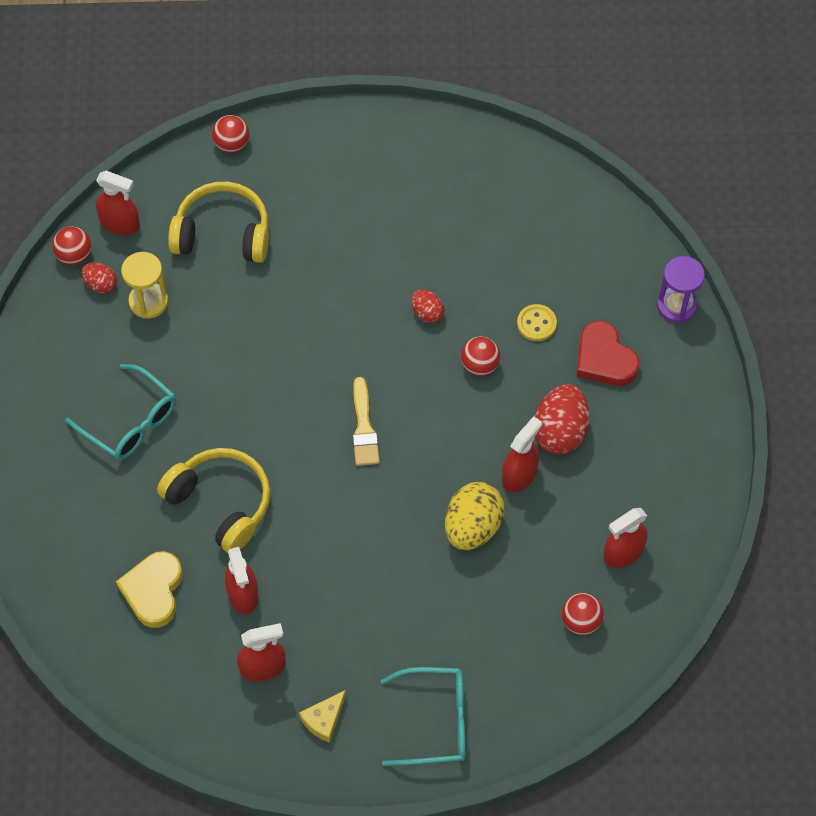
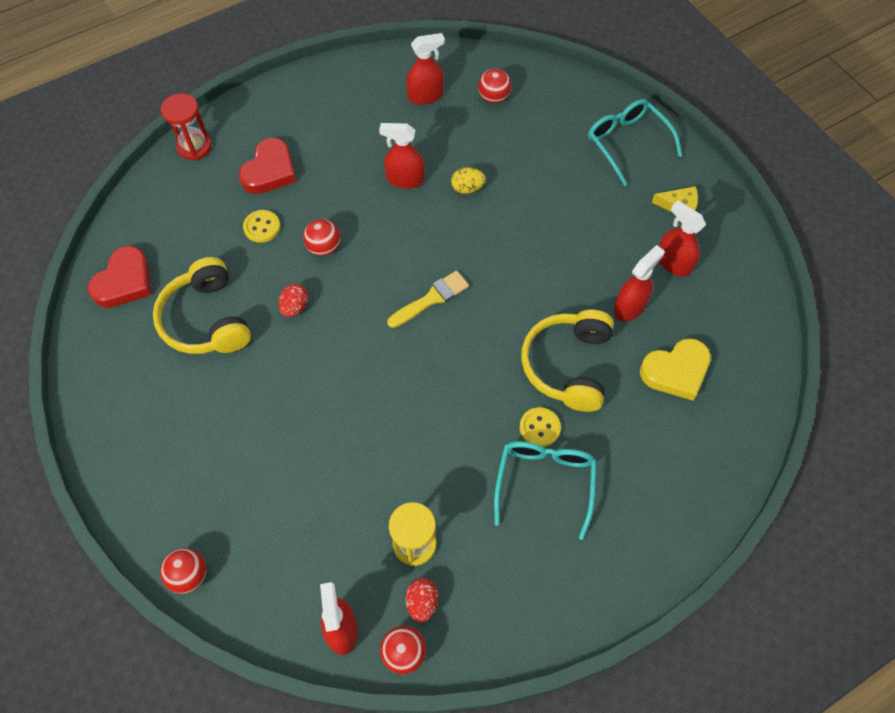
camera: 120 degrees left, 0 degrees up
yellow headphones [168,182,269,263] -> yellow headphones moved to [153,257,251,354]
yellow egg [445,482,505,550] -> yellow egg [451,167,486,194], size x0.54
red egg [534,384,589,454] -> none
red spray bottle [603,508,648,568] -> red spray bottle turned 45 degrees counterclockwise [406,33,445,105]
purple hourglass [657,256,705,323] -> red hourglass [161,93,212,160]
none -> red heart [88,246,151,308]
none -> yellow button [520,407,561,447]

